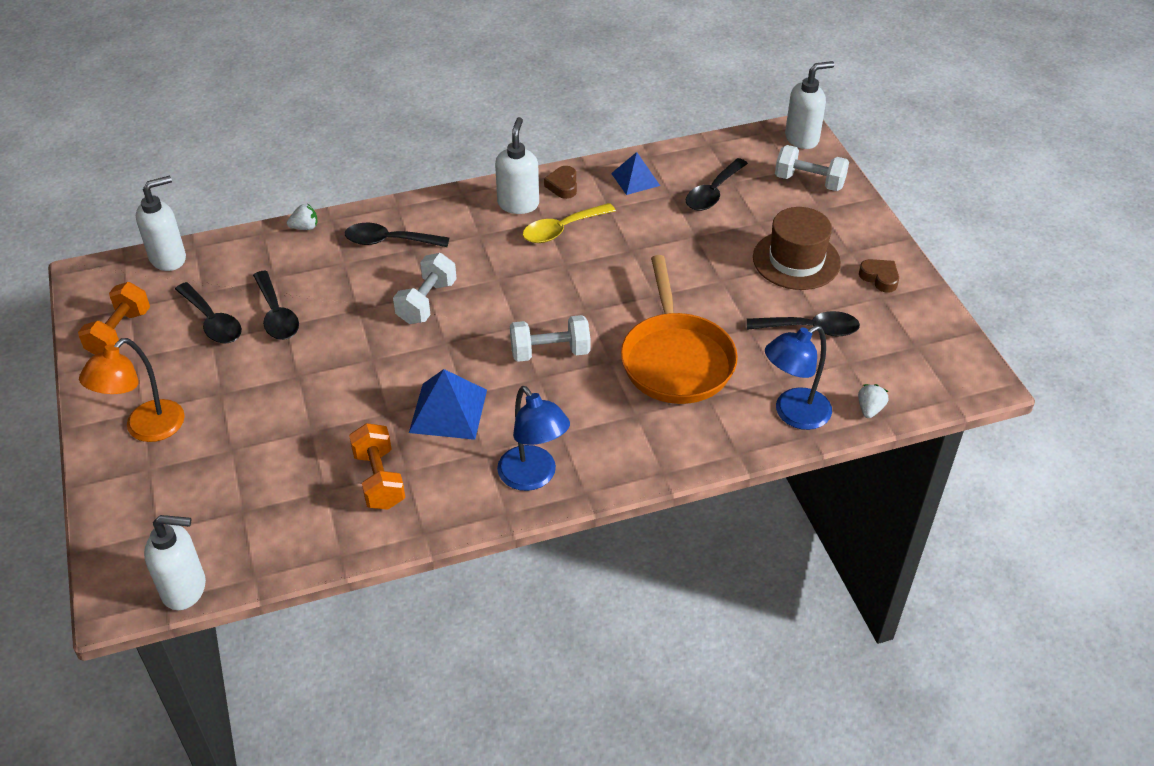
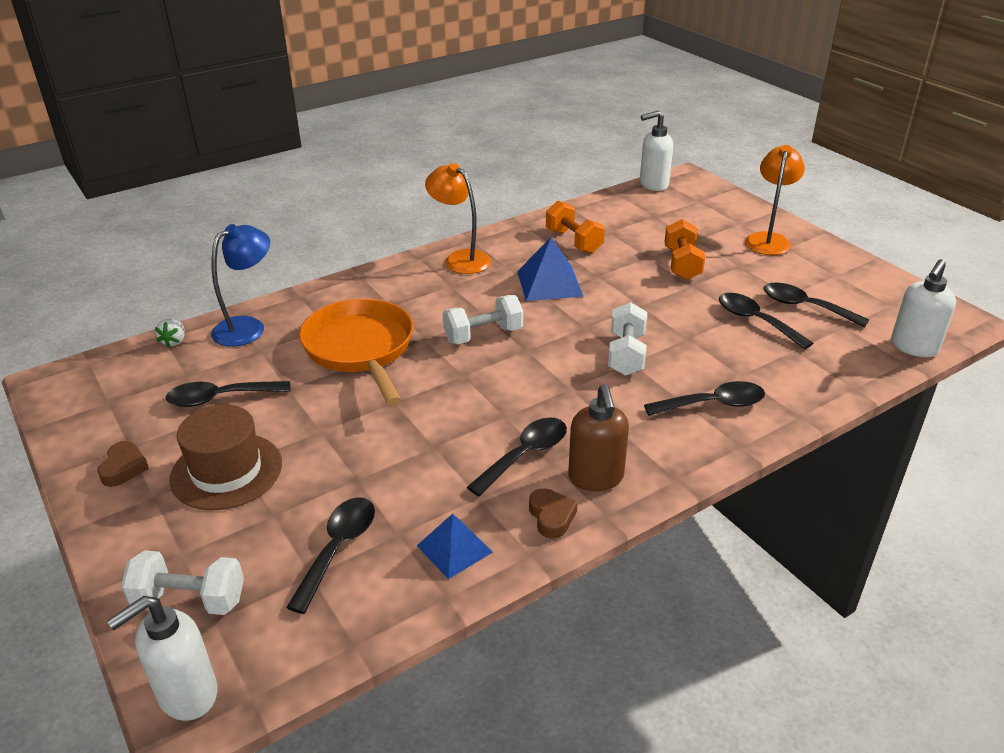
camera: 165 degrees right, 10 degrees down
orange dumbbell [78,282,150,355] -> orange dumbbell moved to [664,219,706,280]
white strawberry [287,204,317,230] -> none
white soap dispenser [495,117,539,214] -> brown soap dispenser [568,384,629,491]
blue lamp [497,386,570,491] -> orange lamp [425,163,491,274]
yellow spoon [523,203,616,243] -> black spoon [467,417,567,496]
brown heart [859,259,899,293] -> brown heart turned 120 degrees counterclockwise [97,441,149,487]

